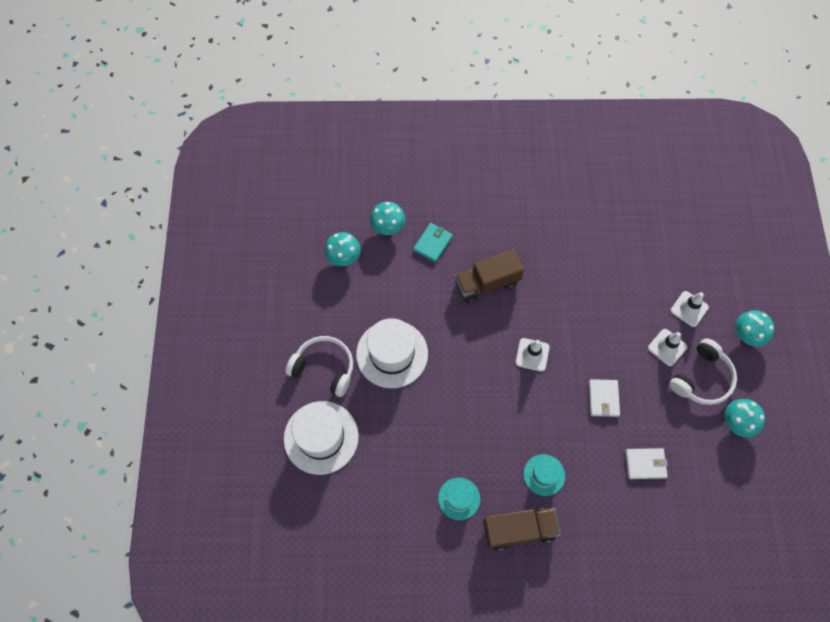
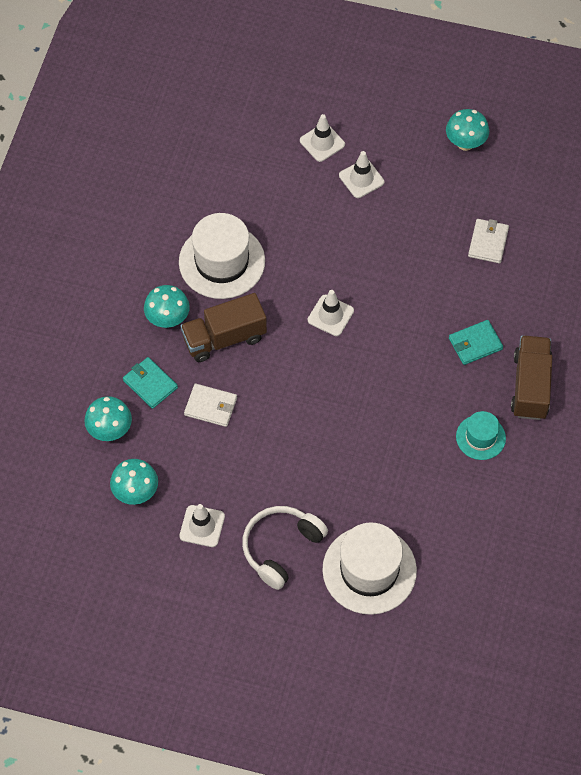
camera: 75 degrees left, 5 degrees down
white hat [356,318,428,388] -> white hat moved to [179,213,265,299]
brown truck [455,249,524,303] -> brown truck turned 75 degrees clockwise [180,293,267,362]
turquoise hat [524,454,565,496] -> turquoise wallet [449,320,503,365]
white wallet [589,379,620,417] -> white wallet moved to [184,383,237,427]
white headphones [669,338,737,405] -> none
turquoise mushroom [736,310,775,347] -> turquoise mushroom moved to [144,285,190,328]
none -> white traffic cone [179,504,225,547]

